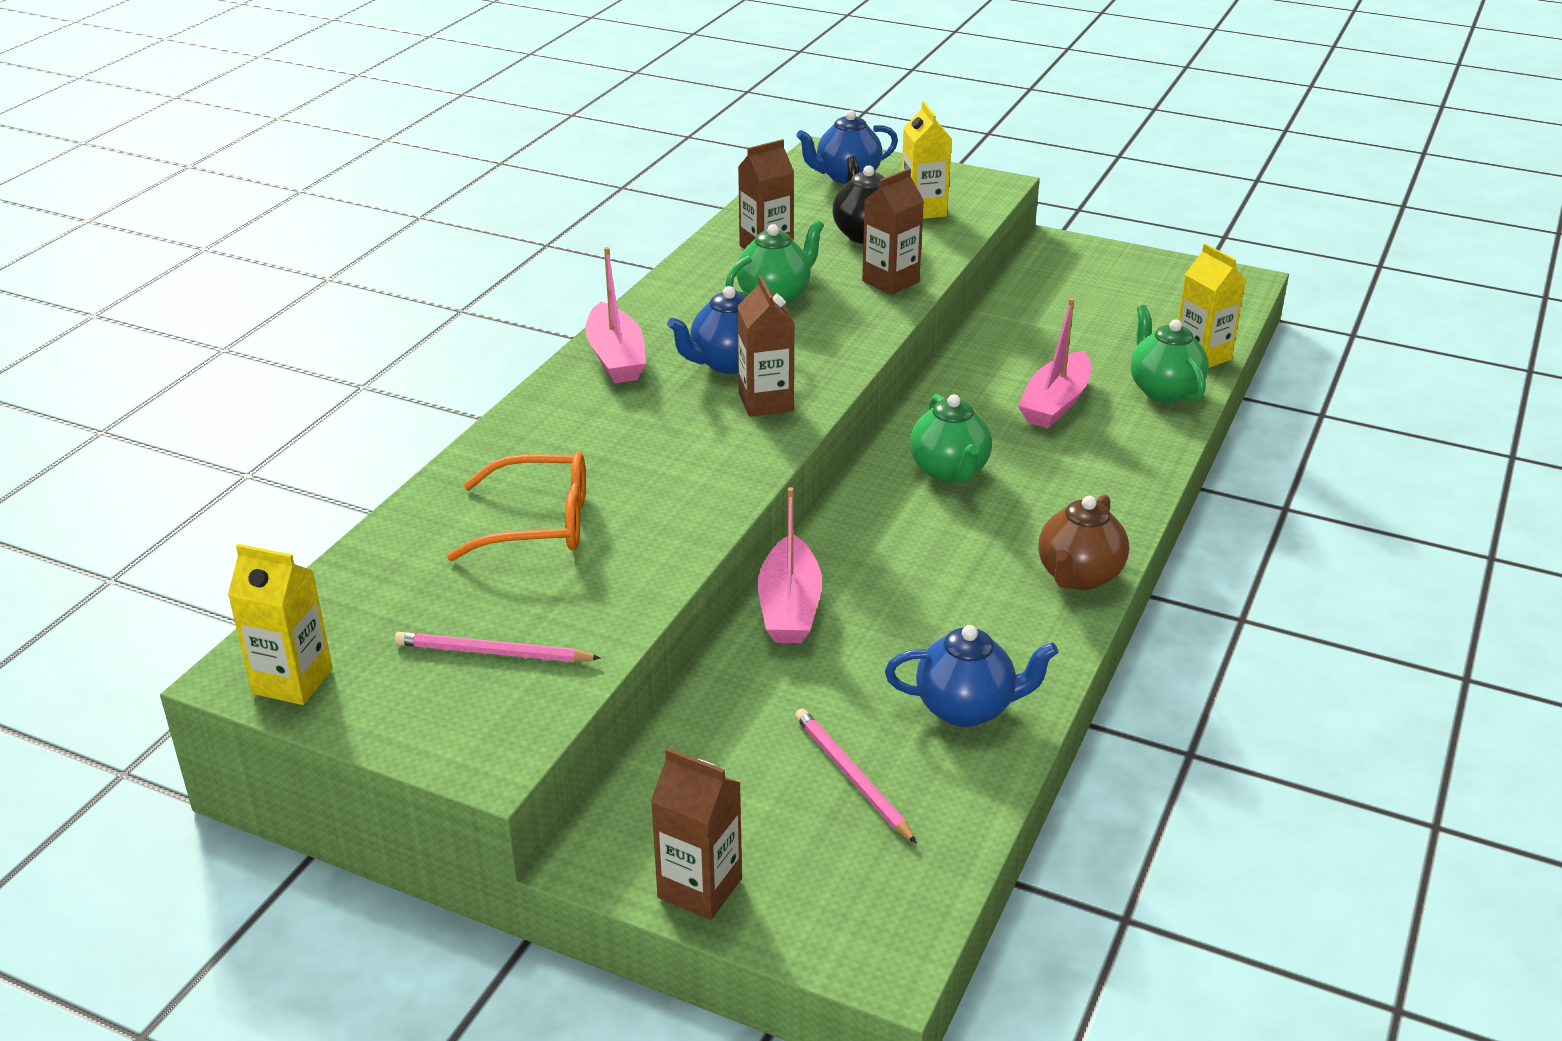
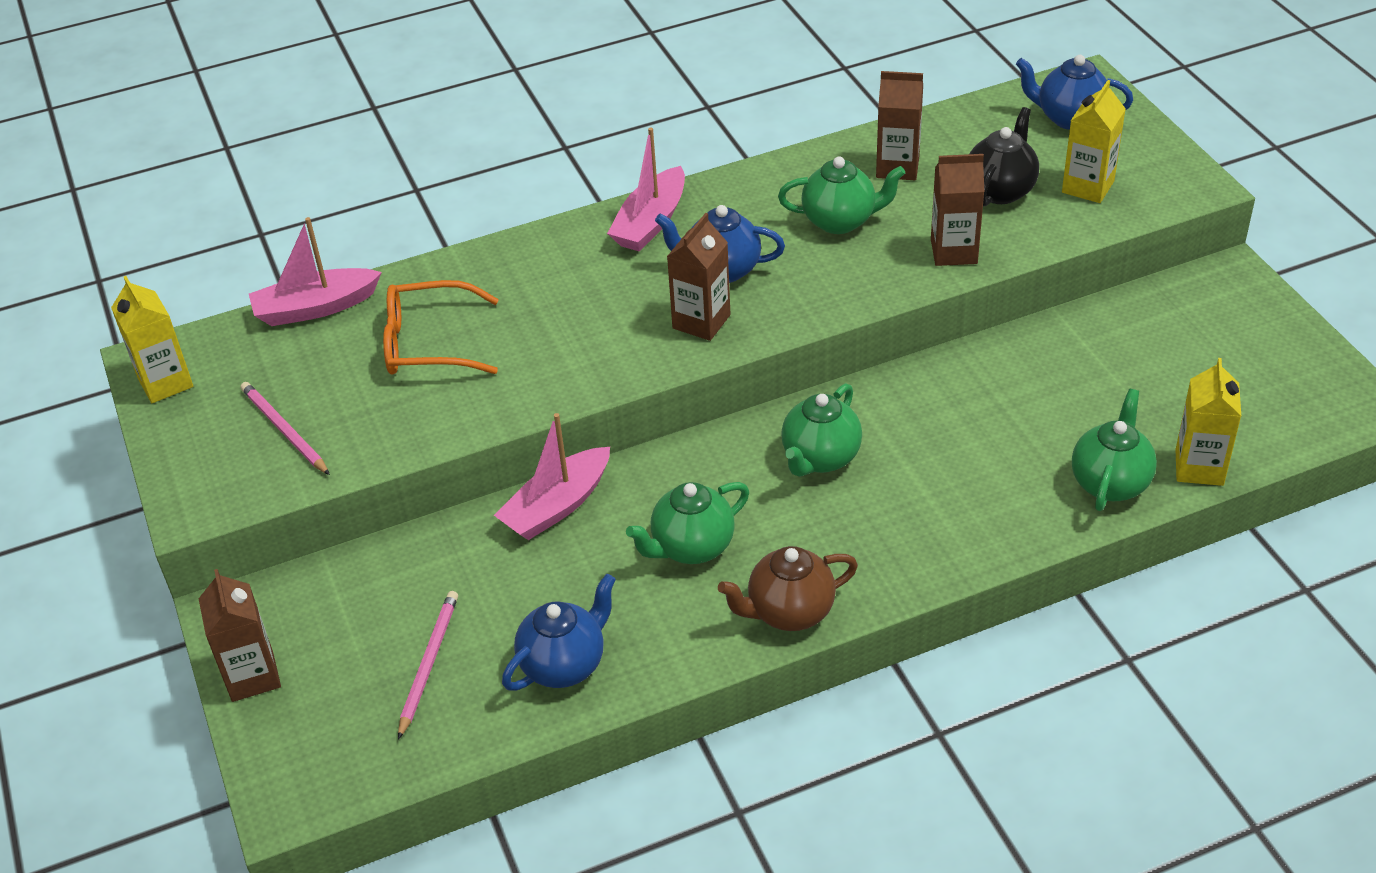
camera: 45 degrees right, 10 degrees up
orange glasses [447,452,586,561] -> orange glasses turned 135 degrees clockwise [383,280,499,375]
blue teapot [885,625,1058,727] -> blue teapot turned 90 degrees counterclockwise [502,574,616,691]
pink boat [1018,298,1091,428] -> pink boat moved to [249,217,382,326]
none -> green teapot [626,482,749,564]

